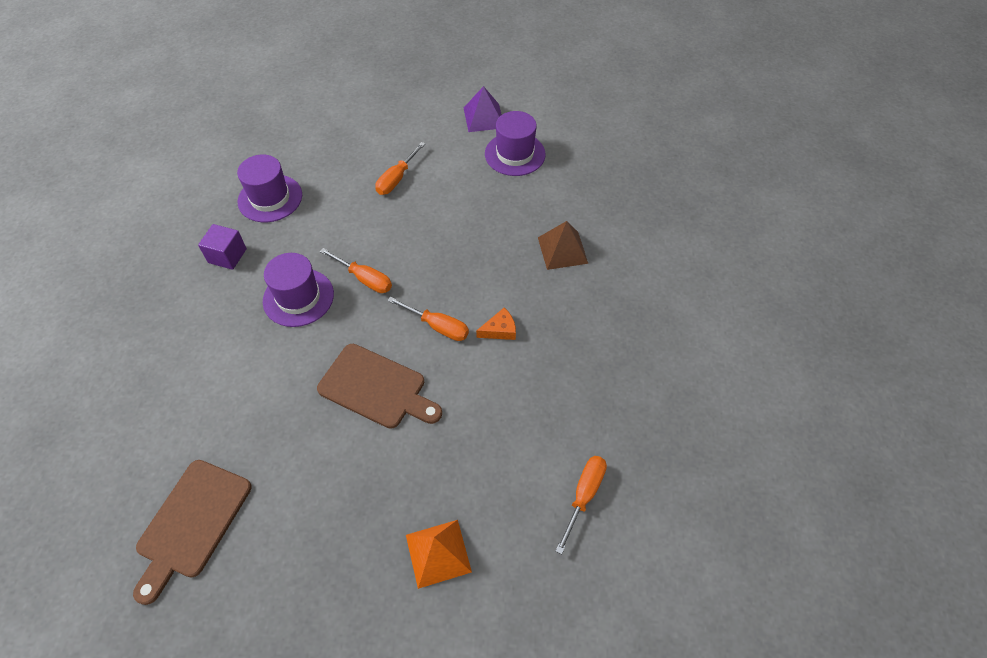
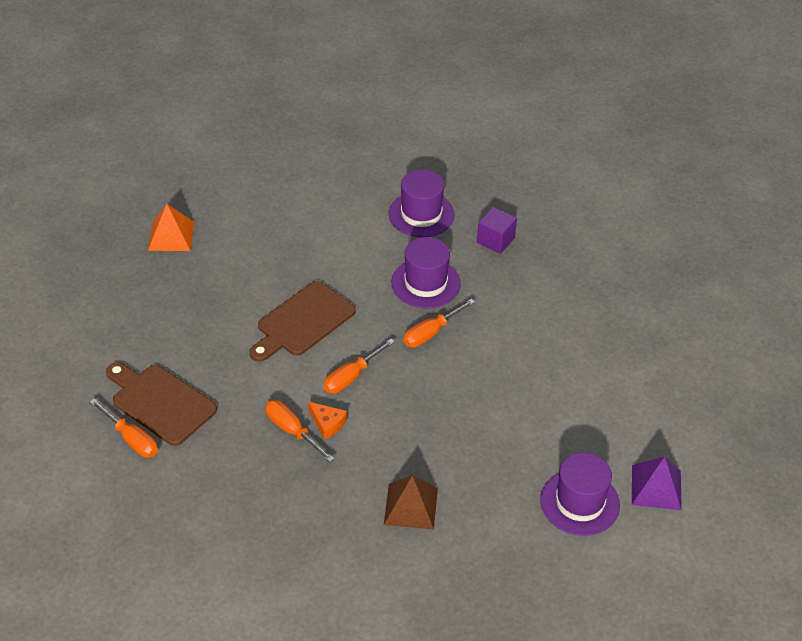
camera: 105 degrees right, 10 degrees down
brown cutting board [133,460,251,605] -> brown cutting board moved to [106,362,217,446]
purple hat [237,154,302,222] -> purple hat moved to [388,170,454,237]
orange screwdriver [375,142,425,195] -> orange screwdriver moved to [265,400,334,462]
orange pyramid [406,520,472,589] -> orange pyramid moved to [148,204,194,251]
orange cheese [476,308,516,340] -> orange cheese turned 45 degrees counterclockwise [308,402,347,439]

